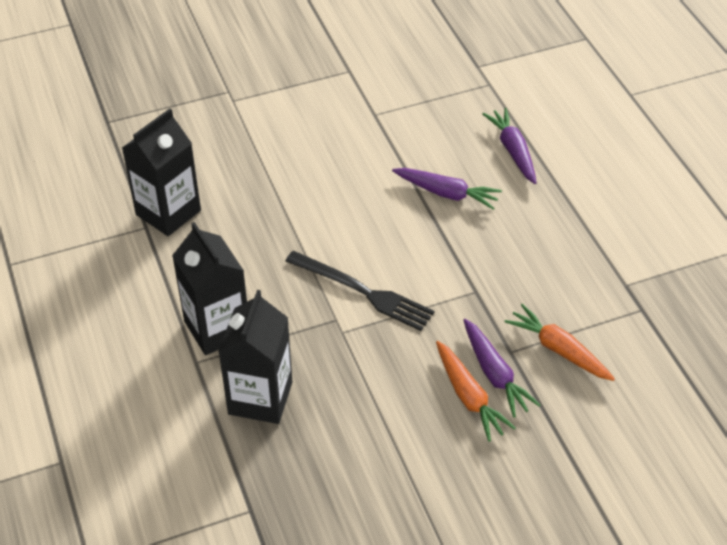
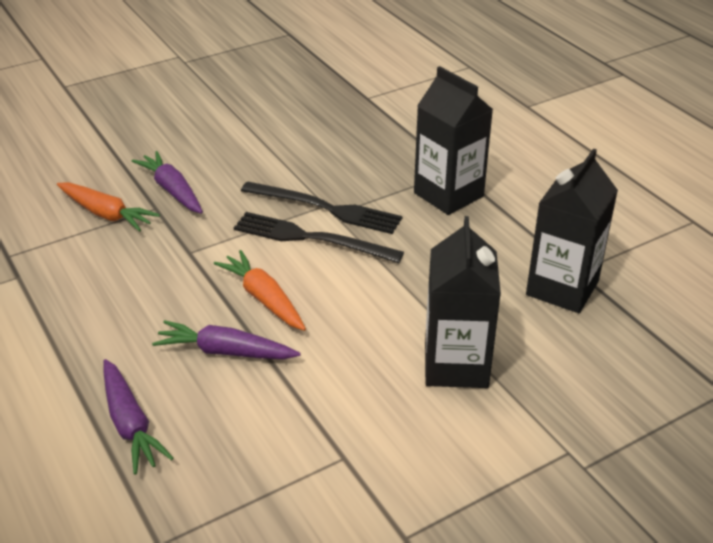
camera: 170 degrees right, 10 degrees down
black carton [218,290,292,424] -> black carton moved to [425,216,501,388]
orange carrot [436,341,516,442] -> orange carrot moved to [214,250,306,331]
none -> black fork [241,181,402,234]

